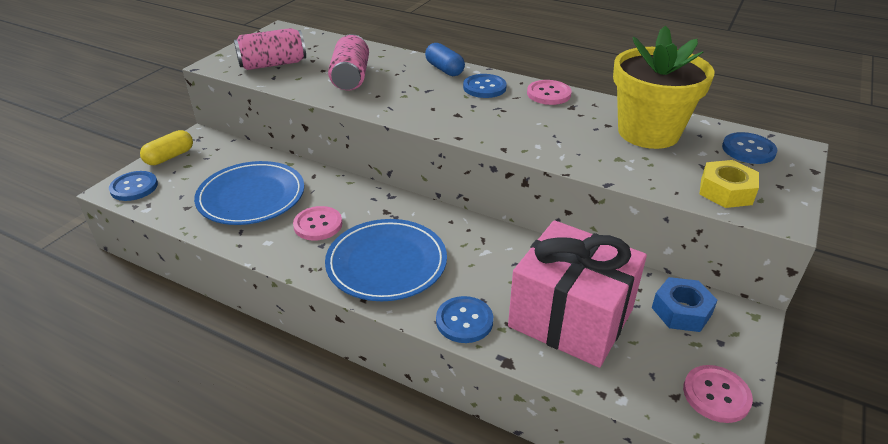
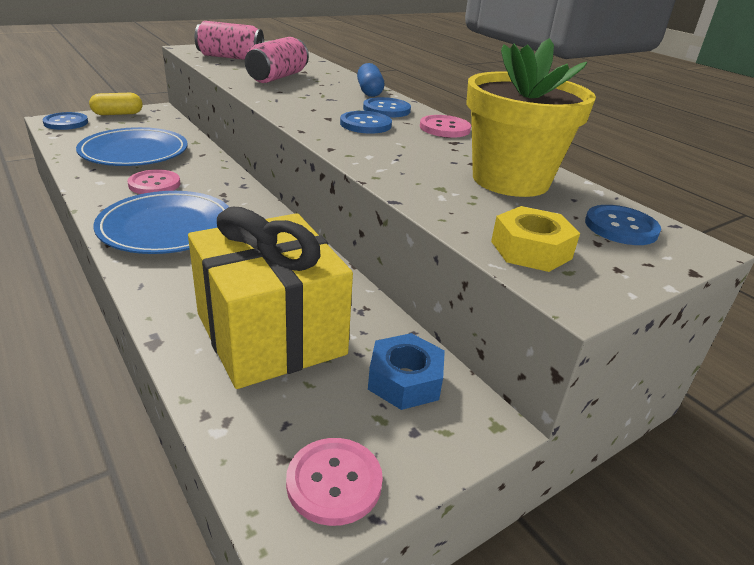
camera: 25 degrees right, 5 degrees down
blue button [436,296,493,343] -> blue button moved to [340,111,392,134]
pink gift [508,220,647,368] -> yellow gift [188,207,353,389]

